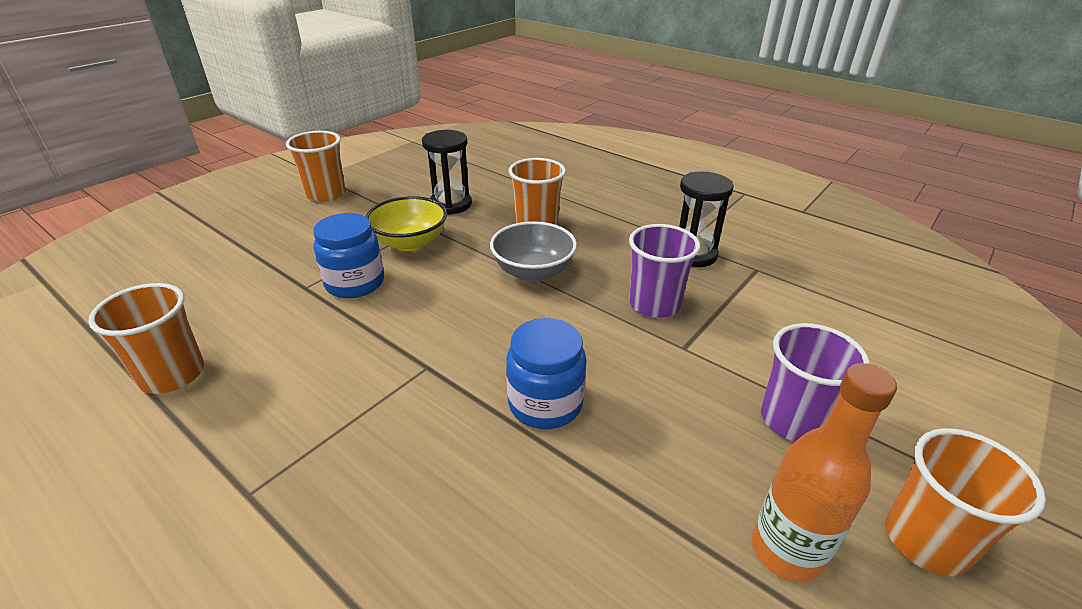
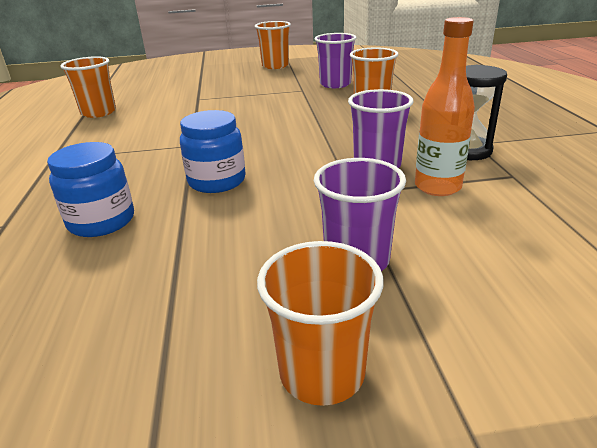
camera: 45 degrees right, 5 degrees down
blue jar [313,213,384,298] -> blue jar moved to [47,142,134,237]
yellow bowl [365,196,447,251] -> none
black hourglass [422,130,472,215] -> purple cup [315,33,356,88]
grey bowl [490,221,577,282] -> none
orange bottle [752,363,897,582] -> orange bottle moved to [415,17,475,196]

